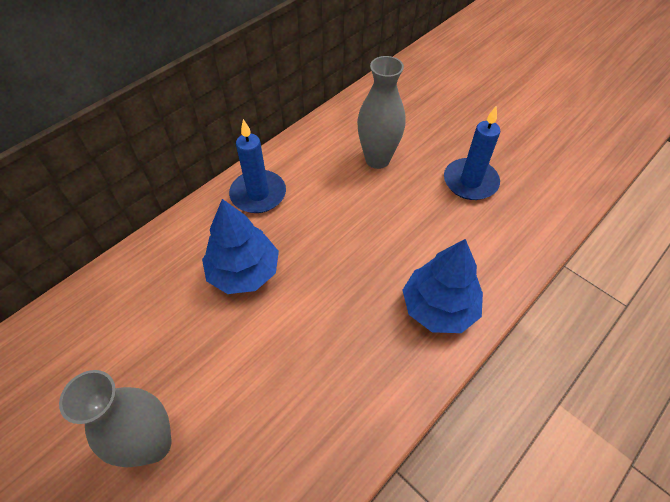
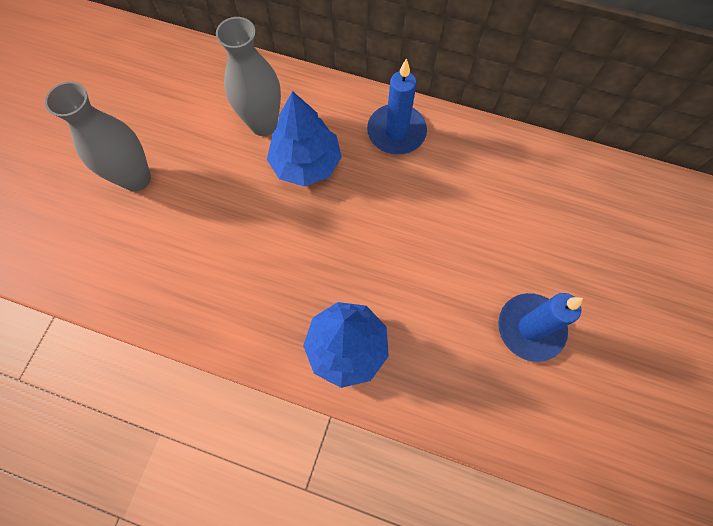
camera: 65 degrees right, 15 degrees up
grey vase [357,56,406,169] -> grey vase moved to [216,17,281,136]

